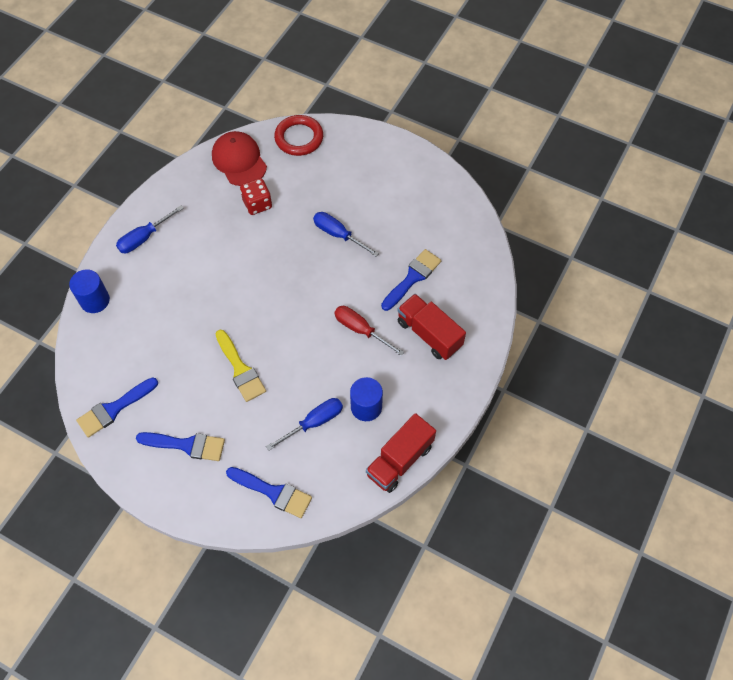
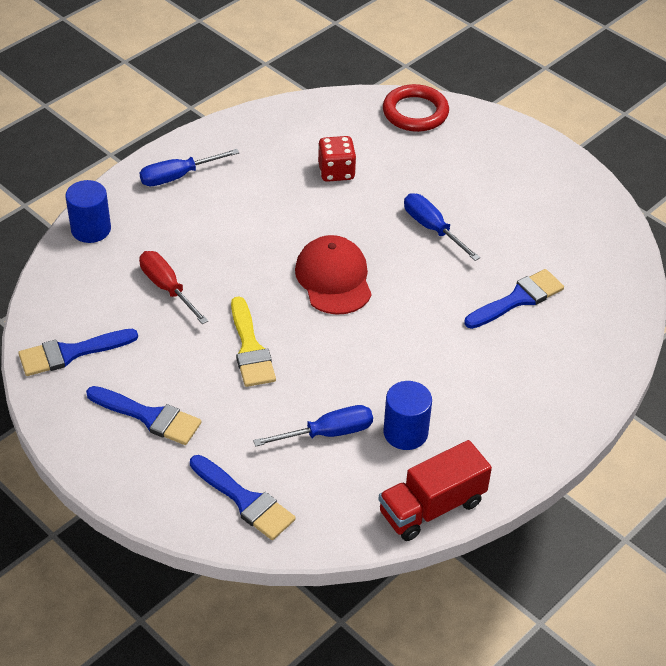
camera: 15 degrees right, 15 degrees down
red cap [212,131,267,186] -> red cap moved to [295,235,372,315]
red screwdriver [334,306,404,356] -> red screwdriver moved to [139,251,208,324]
red truck [397,294,466,360] -> none

